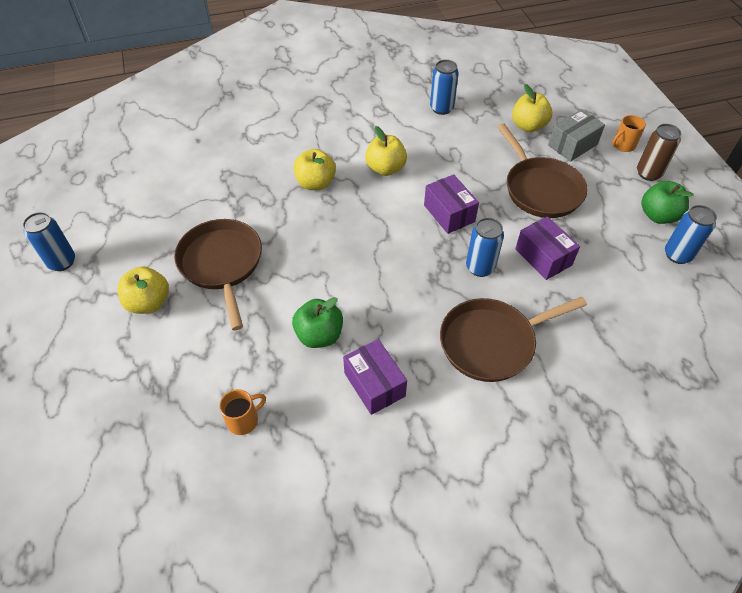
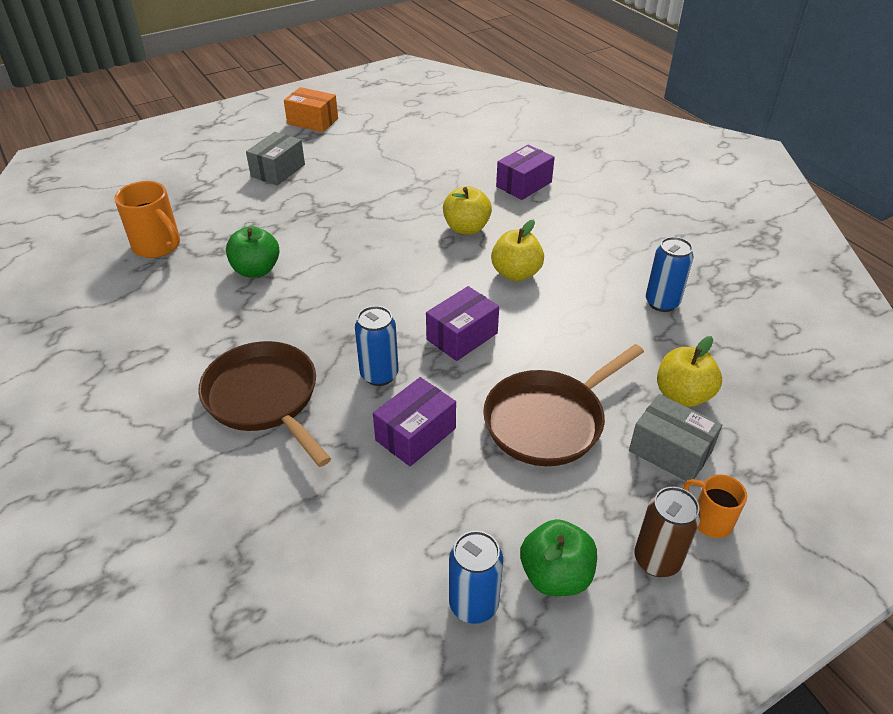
camera: 75 degrees right, 10 degrees down
blue can [22,212,75,271] -> orange box [284,87,338,132]
yellow apple [118,266,169,314] -> grey box [246,132,305,185]
brown pan [174,219,262,330] -> none
orange mug [219,389,266,435] -> orange mug [114,181,180,258], size x1.66
purple box [343,339,407,415] -> purple box moved to [496,145,555,200]

